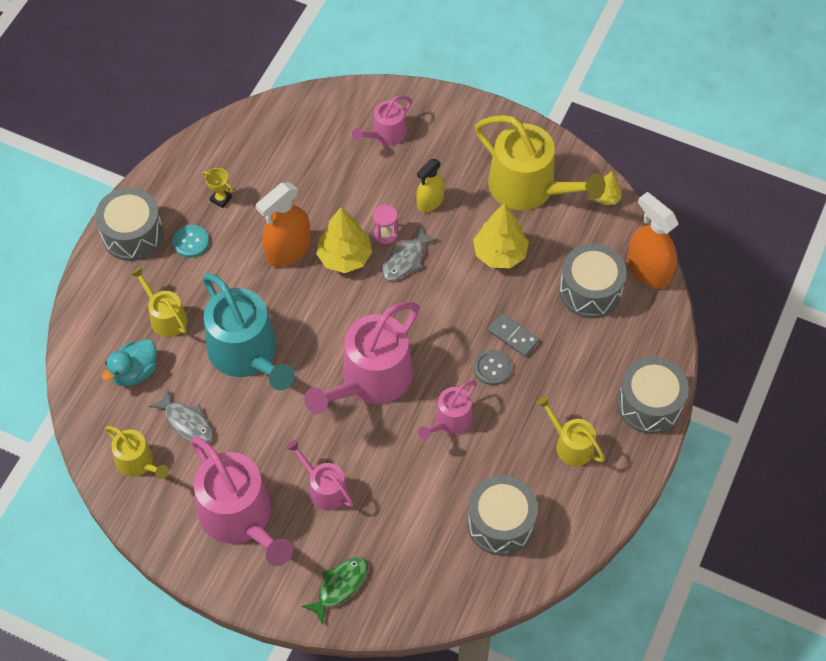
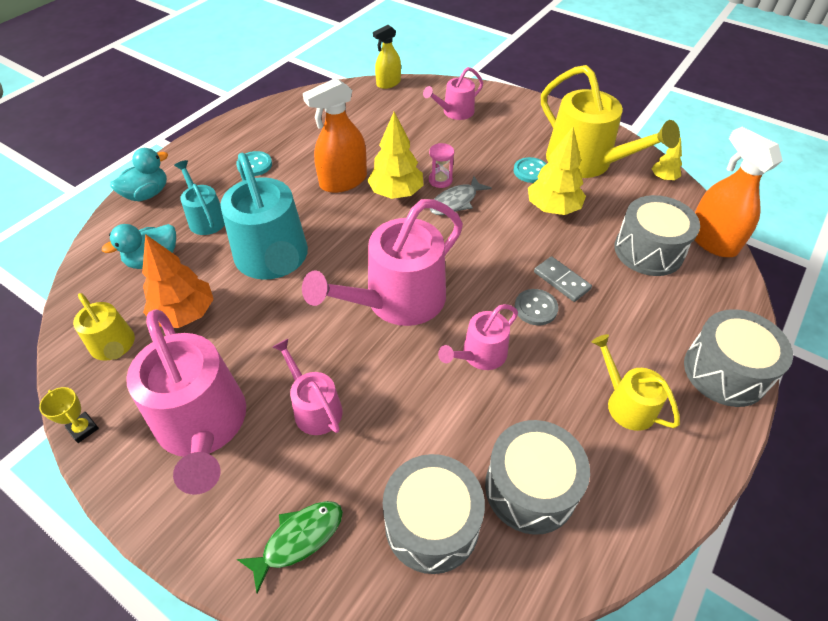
camera: 10 degrees right, 10 degrees down
grey drum [95,187,164,261] -> grey drum moved to [382,454,485,574]
yellow watering can [131,267,188,337] -> turquoise watering can [174,160,225,235]
grey fish [149,389,212,443] -> orange tree [142,234,214,328]
yellow trophy [203,168,233,208] -> yellow trophy moved to [39,387,99,443]
yellow spray bottle [416,159,445,212] -> yellow spray bottle moved to [373,25,401,89]
none -> turquoise duck [110,148,168,201]
none -> turquoise button [514,157,546,183]

